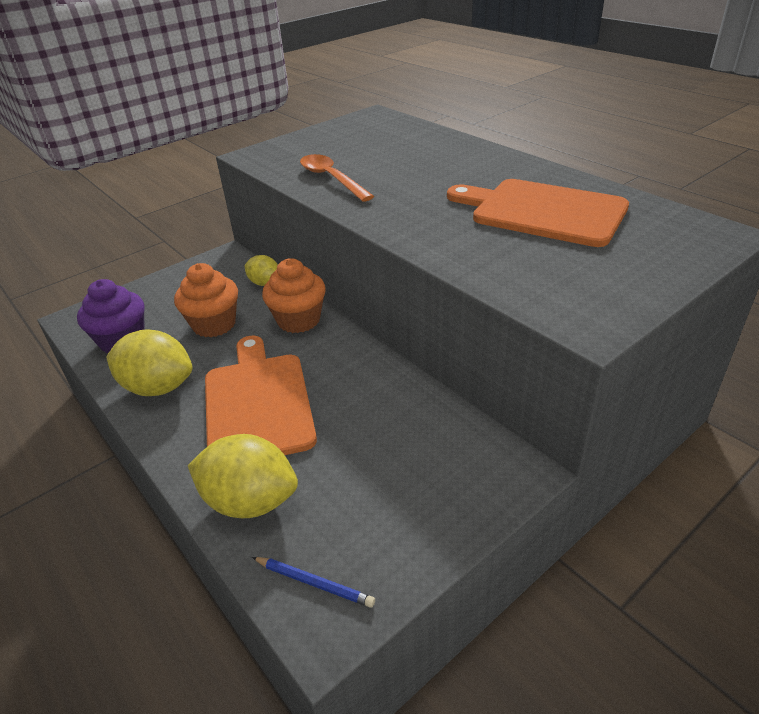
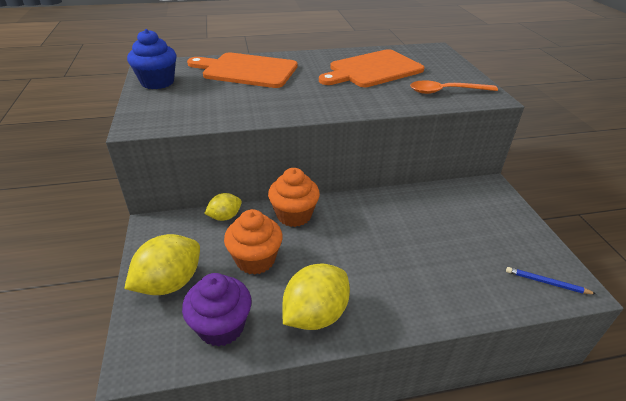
camera: 65 degrees left, 0 degrees up
yellow lemon [188,434,298,518] -> yellow lemon moved to [124,234,200,295]
orange cutting board [205,335,317,455] -> orange cutting board moved to [187,52,297,88]
blue pencil [252,557,375,608] -> blue pencil turned 120 degrees counterclockwise [506,267,596,294]
orange spoon [300,154,374,202] -> orange spoon moved to [410,80,498,94]
none -> blue cupcake [127,29,177,89]

